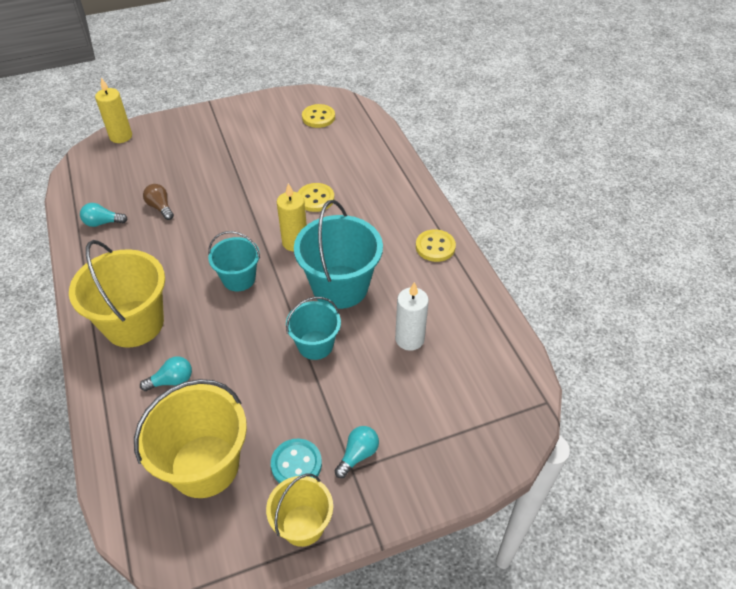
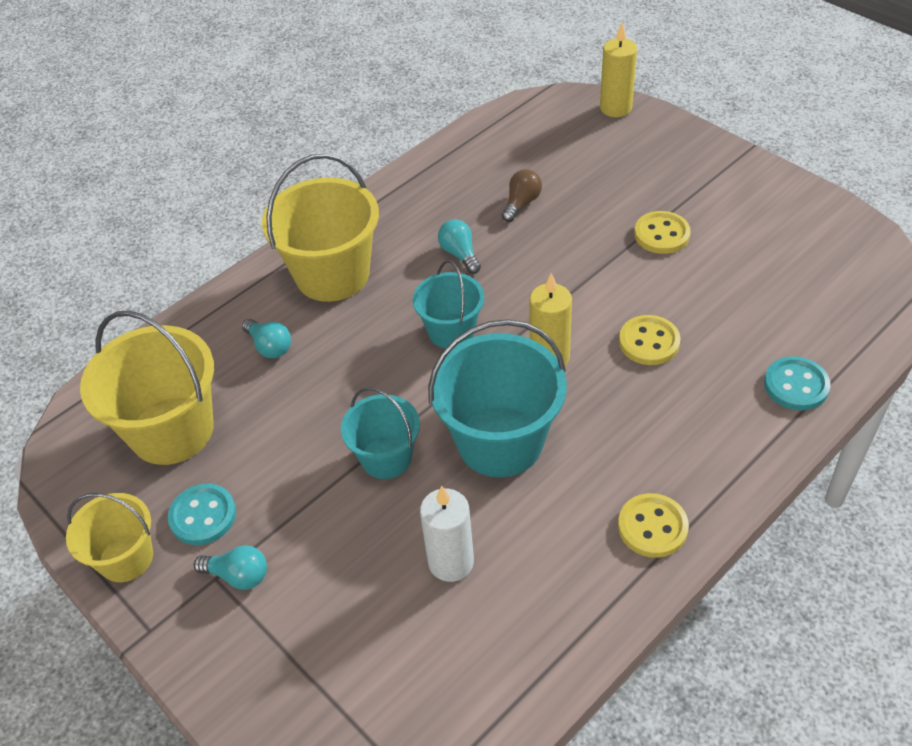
camera: 70 degrees right, 0 degrees up
turquoise light bulb [80,203,127,227] -> turquoise light bulb moved to [438,219,481,274]
yellow button [302,104,335,128] -> yellow button moved to [634,211,691,254]
none -> turquoise button [764,356,831,411]

